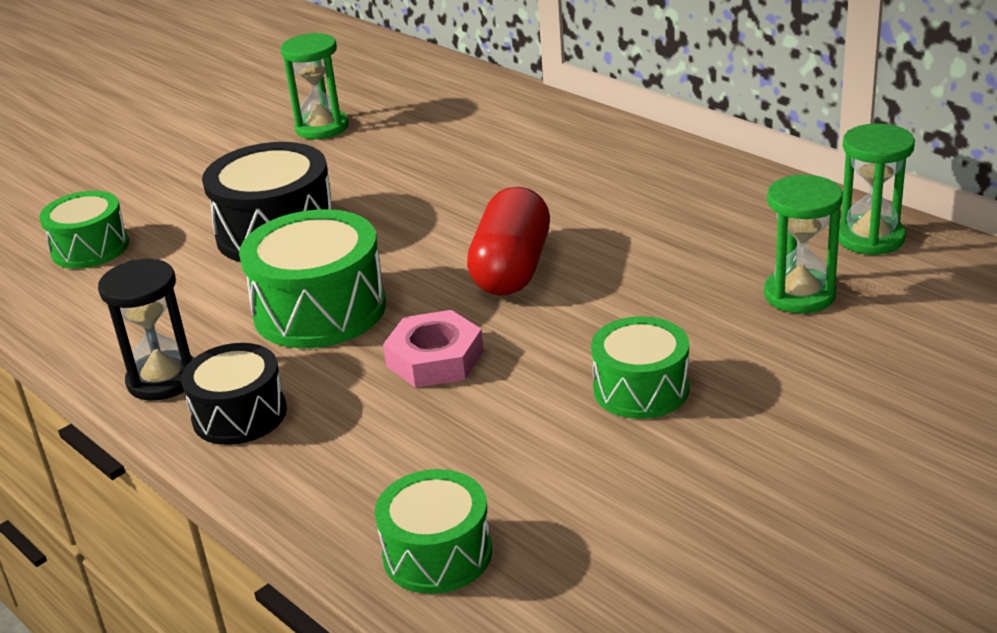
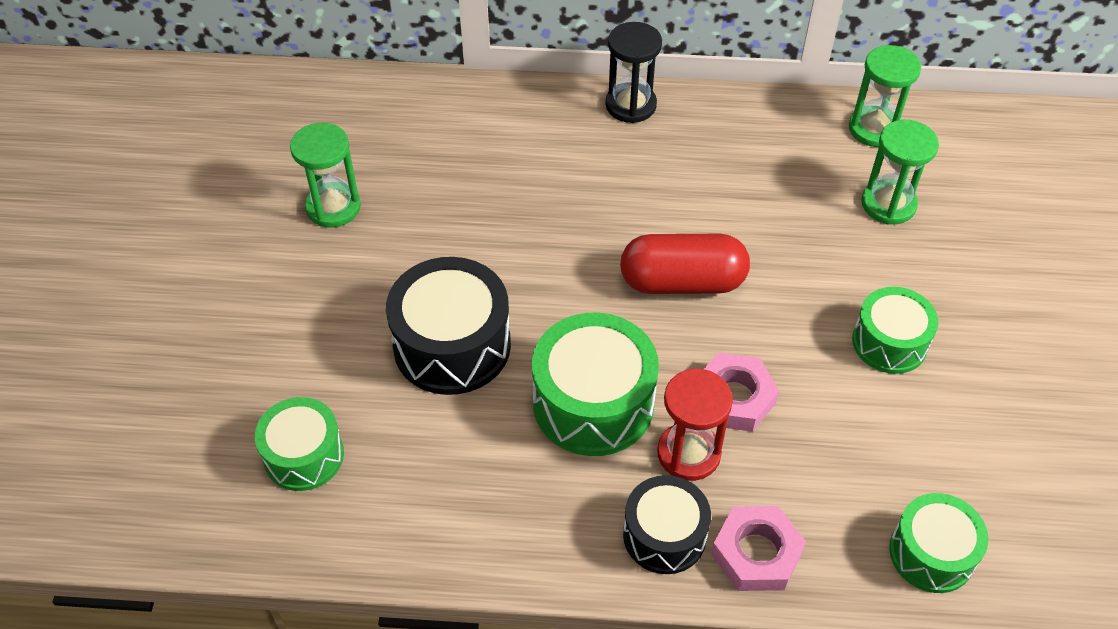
camera: 45 degrees left, 20 degrees up
black hourglass [98,259,194,401] -> black hourglass moved to [606,22,662,123]
red capsule [467,187,550,296] -> red capsule turned 60 degrees counterclockwise [620,234,750,294]
none -> red hourglass [657,369,733,481]
none -> pink nut [711,506,806,591]

